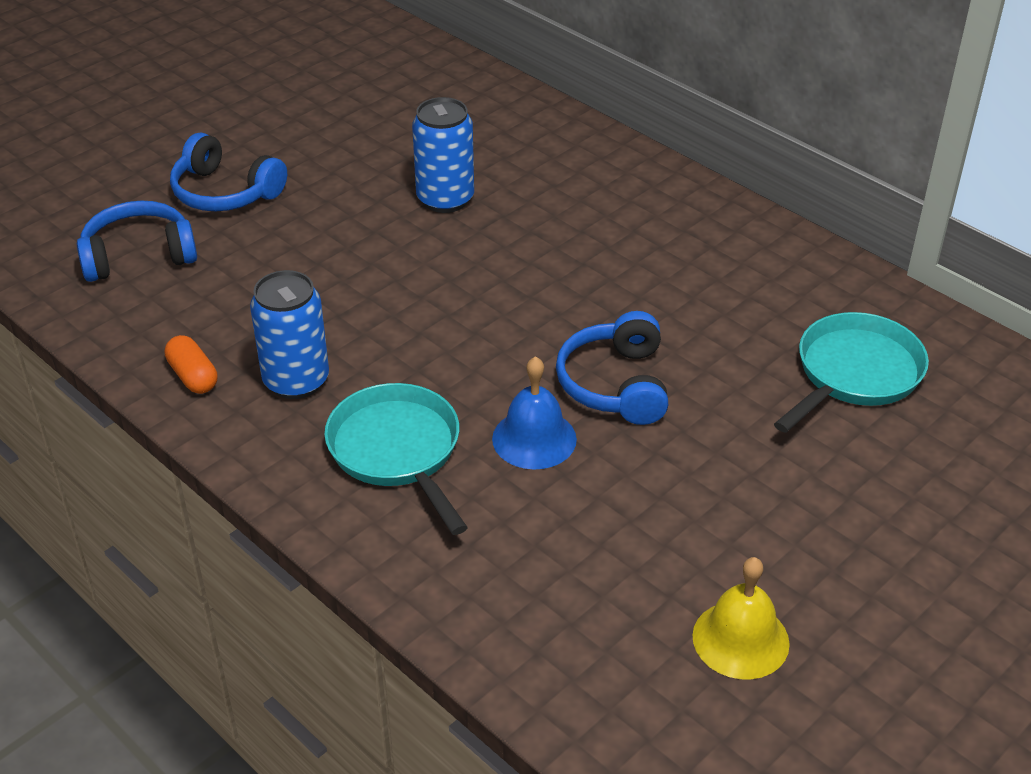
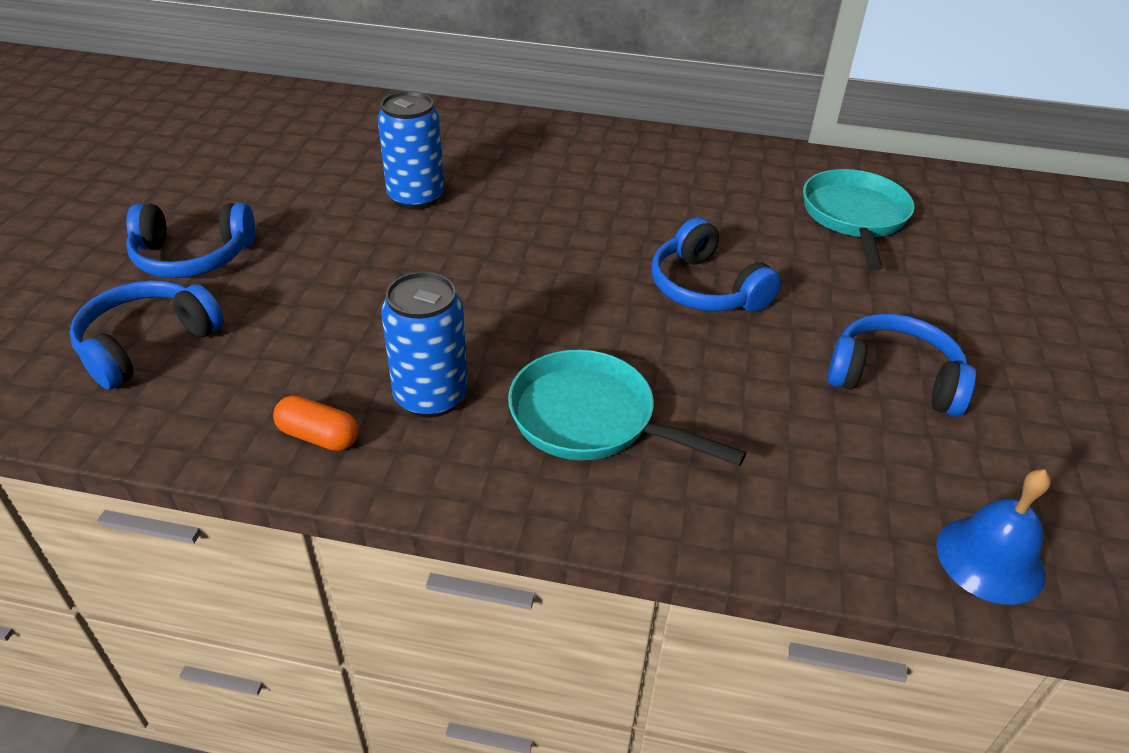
camera: 35 degrees left, 0 degrees up
blue bell [492,356,577,470] -> blue bell moved to [936,469,1051,605]
yellow bell [693,557,790,679] -> none
none -> blue headphones [827,314,976,417]

